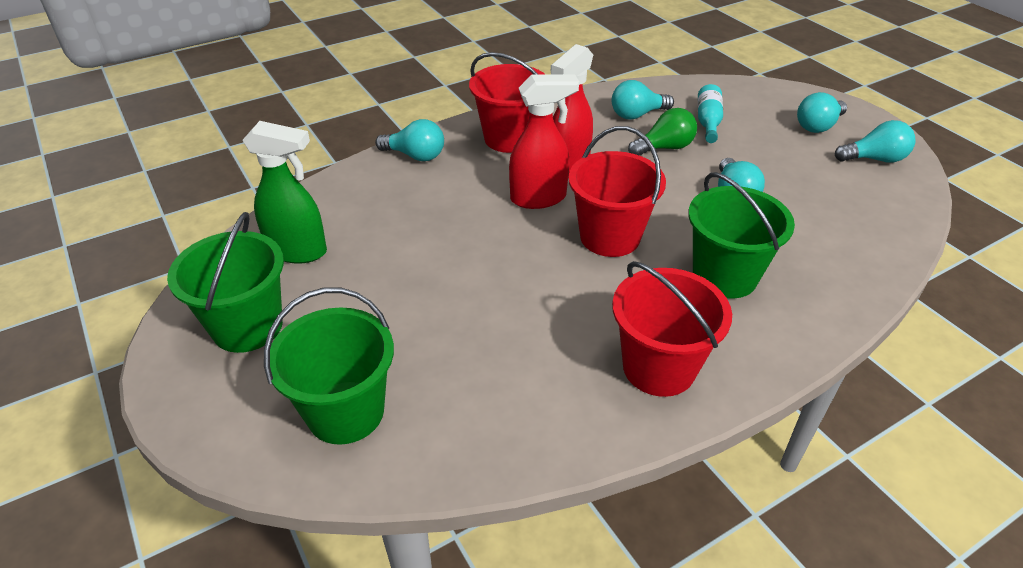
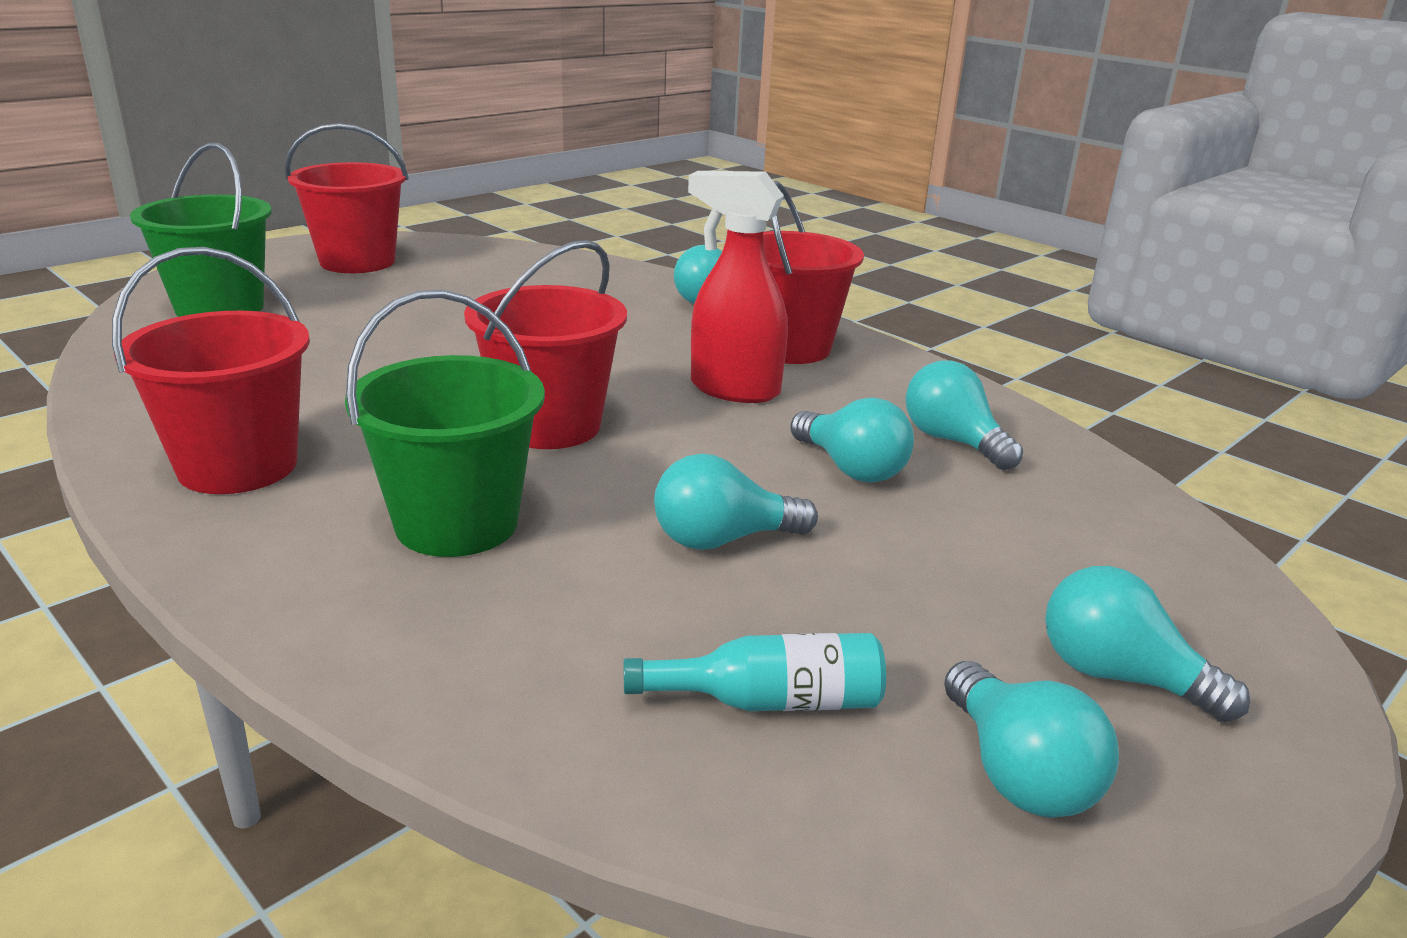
camera: 75 degrees right, 15 degrees down
green bucket [167,212,284,353] -> red bucket [285,123,409,273]
green spray bottle [242,121,327,263] -> none
red spray bottle [509,74,579,209] -> none
green light bulb [628,108,697,155] -> turquoise light bulb [790,397,914,483]
turquoise bottle [698,84,723,143] -> turquoise bottle moved to [624,633,886,711]

